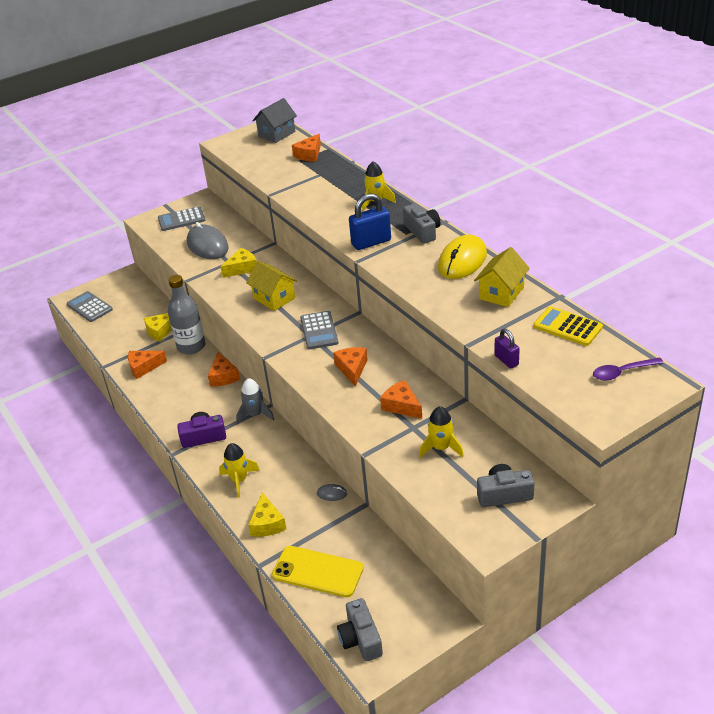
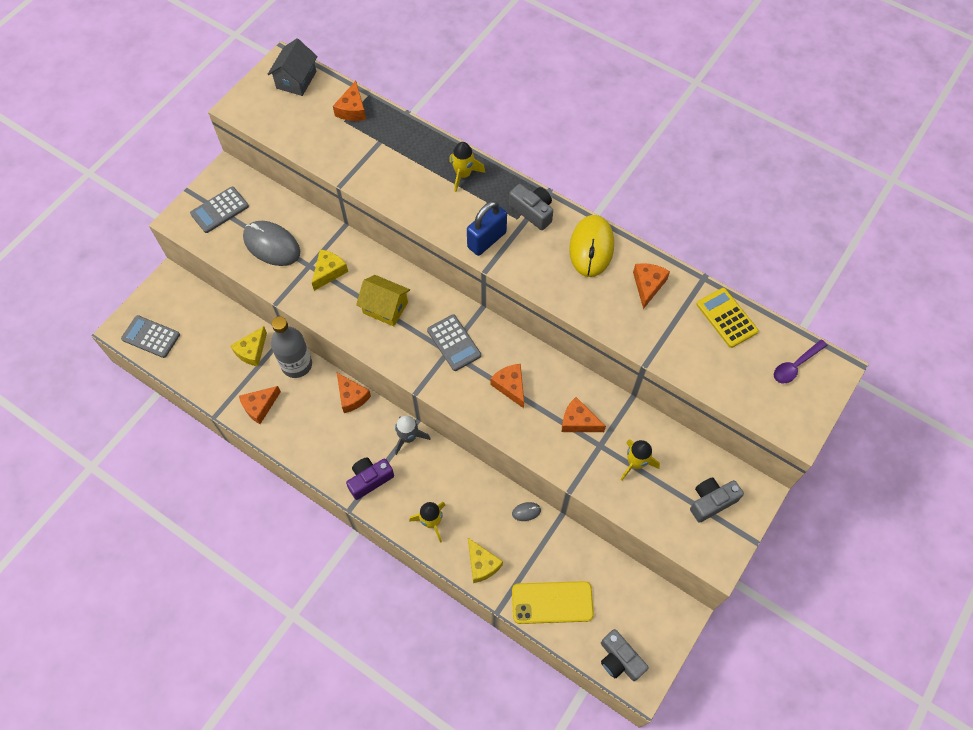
camera: 25 degrees left, 25 degrees up
yellow house [474,247,530,307] -> orange cheese [633,263,670,309]
purple padlock [494,328,520,368] -> none
yellow calculator [533,306,603,346] -> yellow calculator turned 45 degrees clockwise [697,288,758,348]

